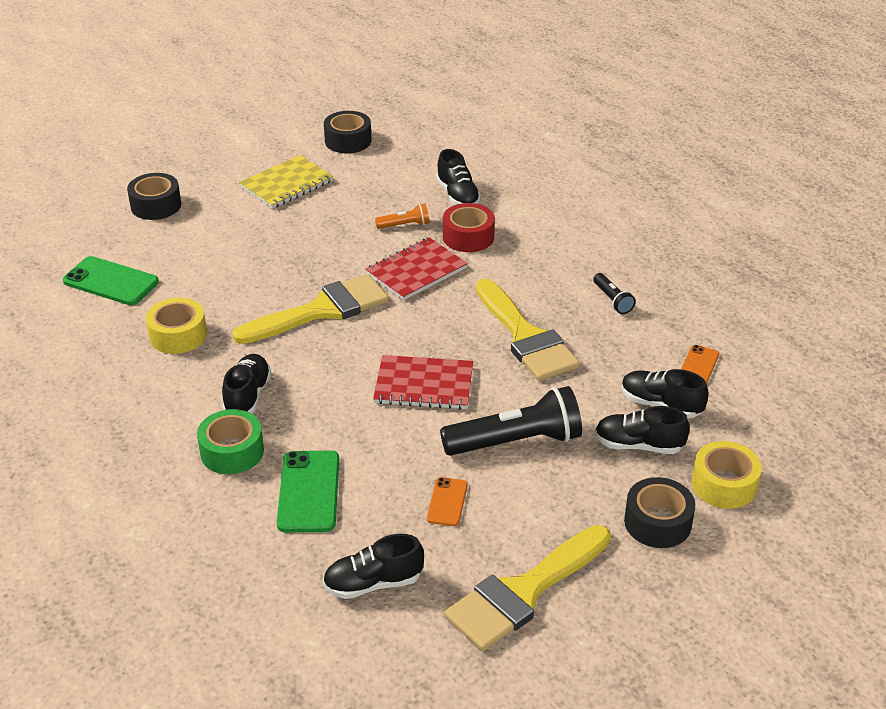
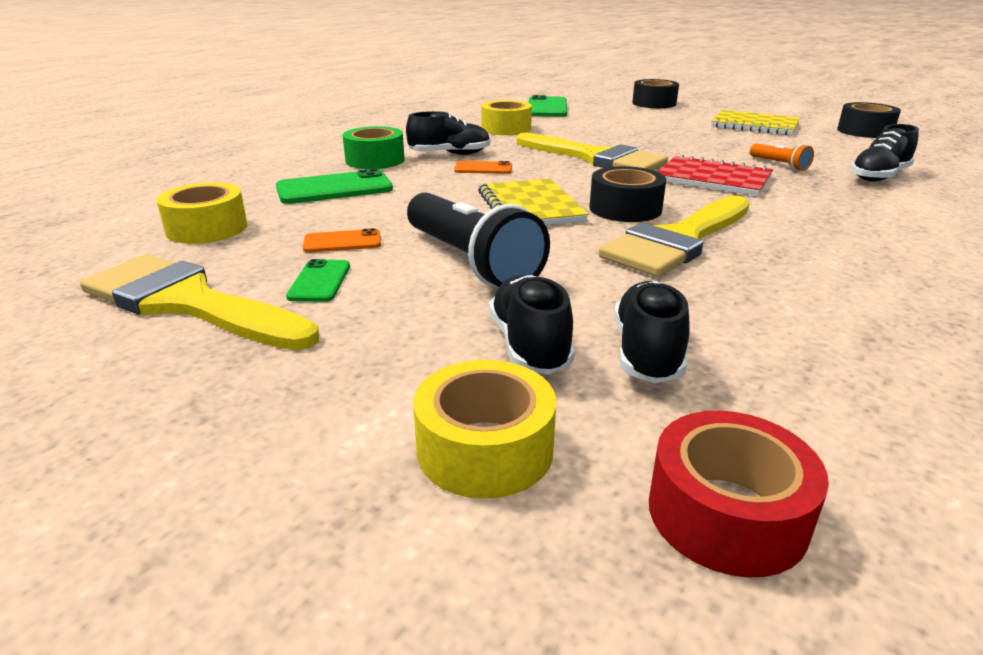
camera: 70 degrees right, 10 degrees down
black shoe [323,534,424,599] -> yellow tape [156,182,247,244]
red notebook [373,355,473,410] -> yellow notebook [478,179,588,225]
red tape [443,203,495,252] -> red tape moved to [649,411,829,578]
black flashlight [593,273,636,314] -> none
black tape [624,477,695,548] -> black tape moved to [589,166,666,222]
orange phone [681,345,719,384] -> orange phone moved to [454,161,512,174]
none -> green phone [286,259,350,302]

